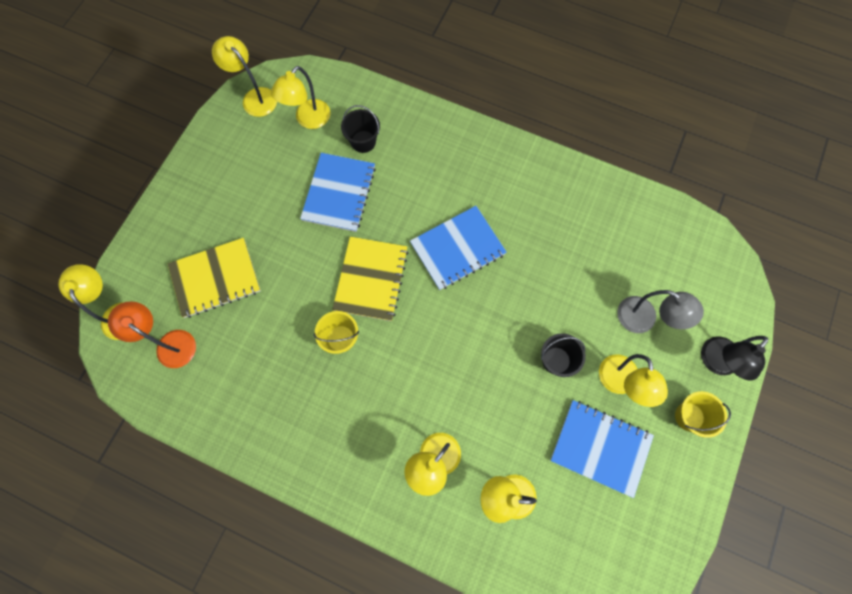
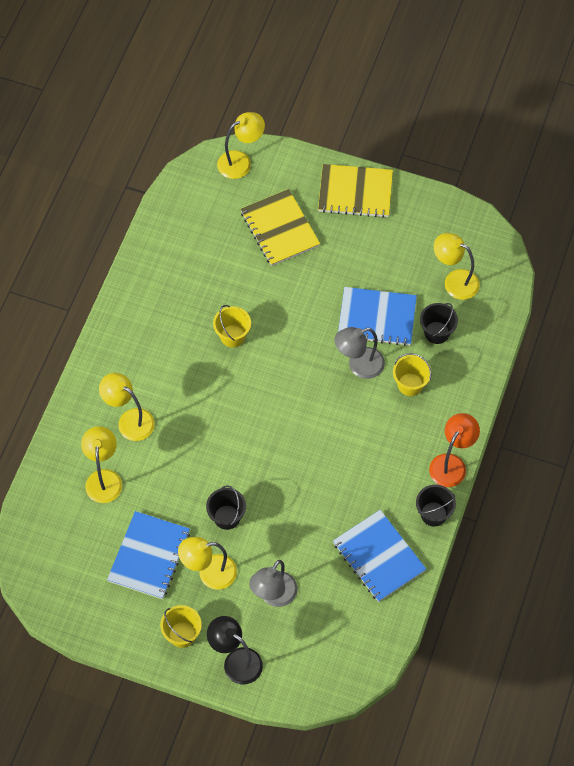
camera: 85 degrees right, 10 degrees down
orange lamp [108,302,196,368] -> orange lamp moved to [429,413,480,487]
yellow lamp [212,36,277,117] -> none
yellow notebook [332,236,408,321] -> yellow notebook moved to [318,164,393,218]
blue notebook [410,206,507,290] -> blue notebook moved to [333,510,426,602]
none -> grey lamp [334,327,385,379]
none -> yellow bucket [393,353,432,396]
none -> black bucket [416,485,456,527]

